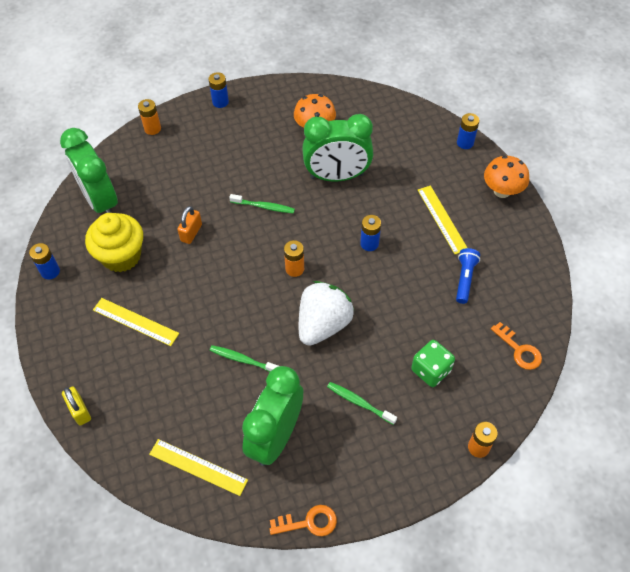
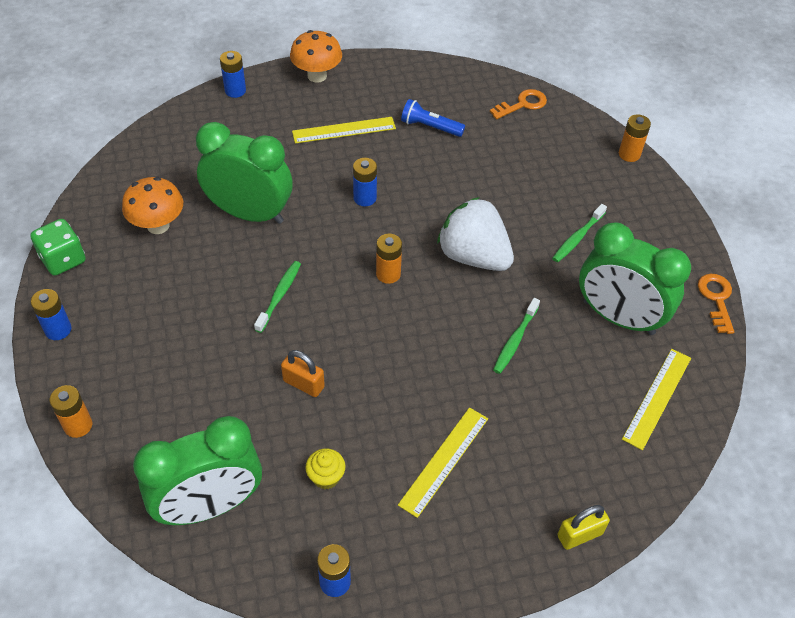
camera: 85 degrees left, 5 degrees down
yellow cupcake [85,213,143,272] -> yellow cupcake [305,448,346,489], size x0.46
green clock [302,114,373,181] -> green clock turned 75 degrees counterclockwise [196,122,293,224]
green dice [411,340,455,387] -> green dice moved to [30,219,86,276]

